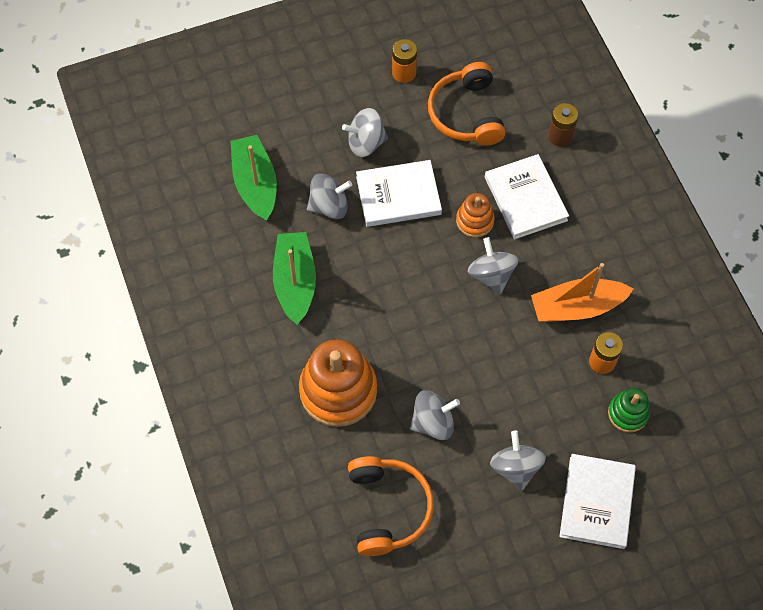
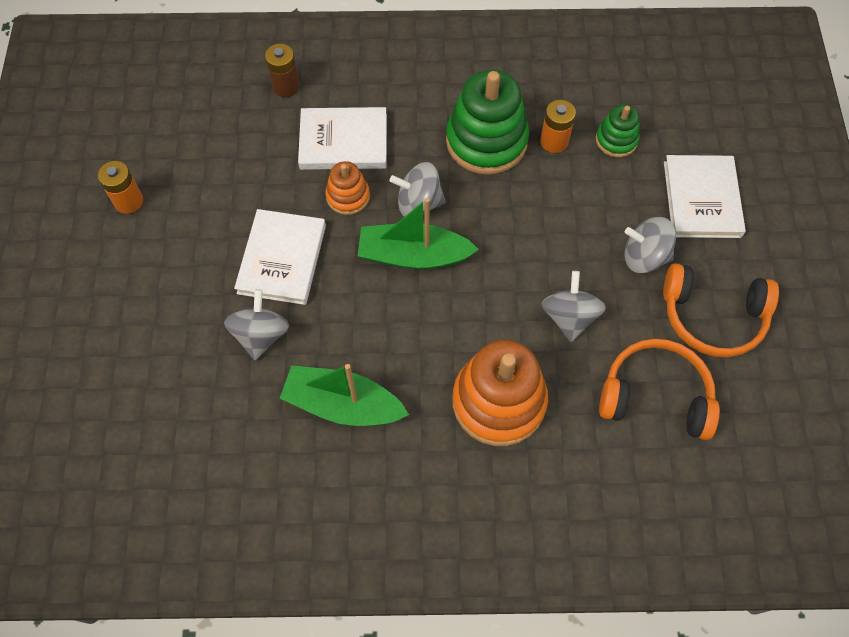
camera: 70 degrees left, 0 degrees up
green boat [231,135,277,221] -> green boat moved to [358,198,479,270]
grey spinning top [342,108,388,157] -> none
orange headphones [428,62,505,146] -> orange headphones moved to [663,263,779,358]
orange boat [531,263,634,322] -> green stacking toy [446,70,529,175]
white book [559,454,636,549] -> white book turned 60 degrees clockwise [664,155,746,238]

